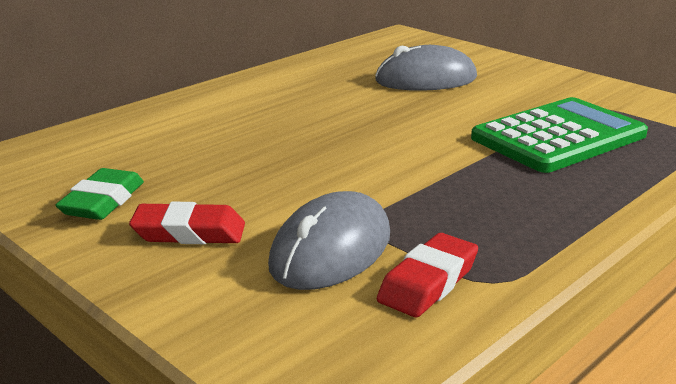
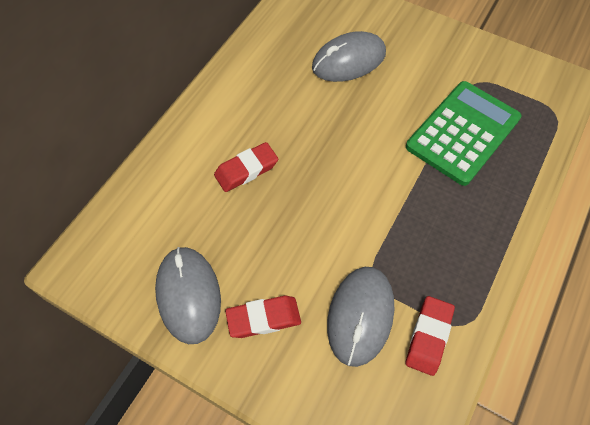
camera: 15 degrees left, 35 degrees up
green eraser [55,168,144,220] -> grey mouse [155,247,221,344]
none -> red eraser [214,142,278,192]

